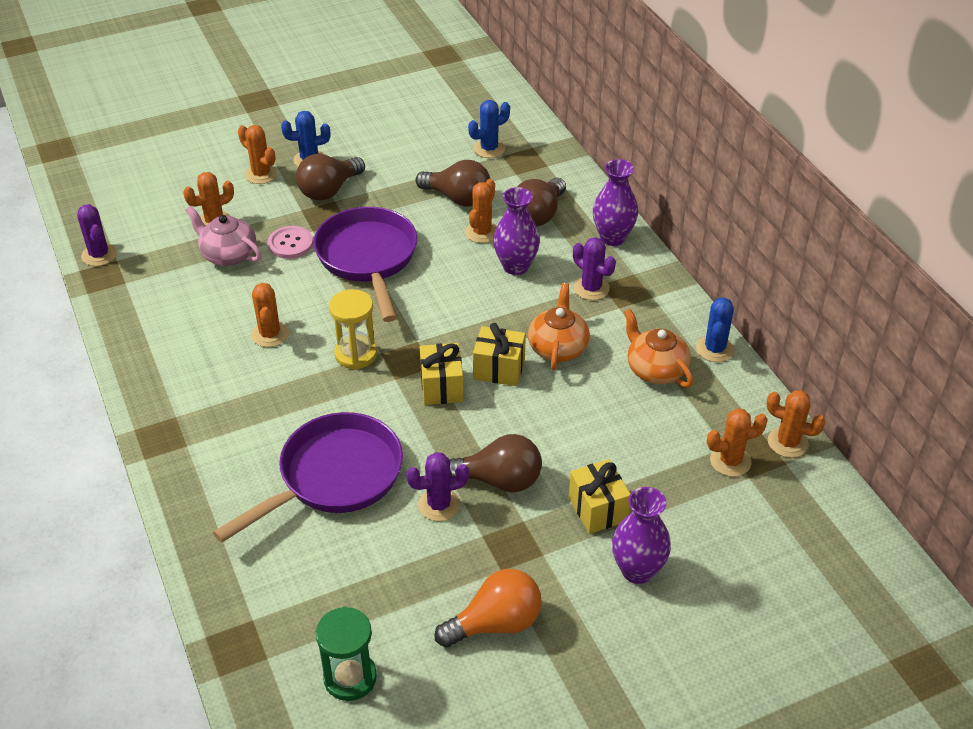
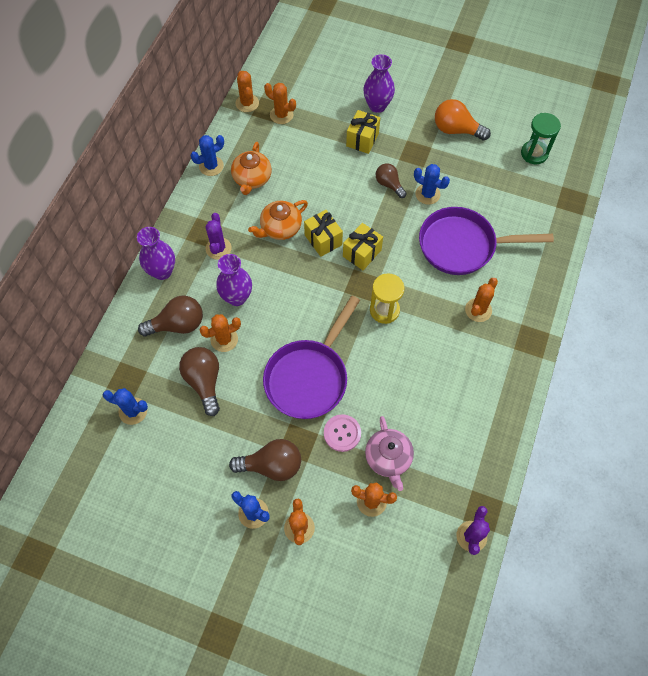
camera: 135 degrees left, 20 degrees up
orange cactus [251,283,289,347] -> orange cactus moved to [465,278,498,322]
purple cactus [406,452,469,521] -> blue cactus [414,164,450,205]
brown light bulb [449,434,542,492] -> brown light bulb [376,163,407,198], size x0.65

